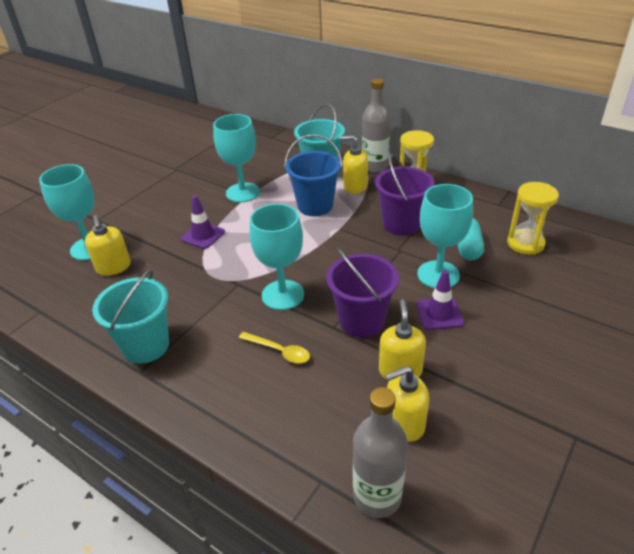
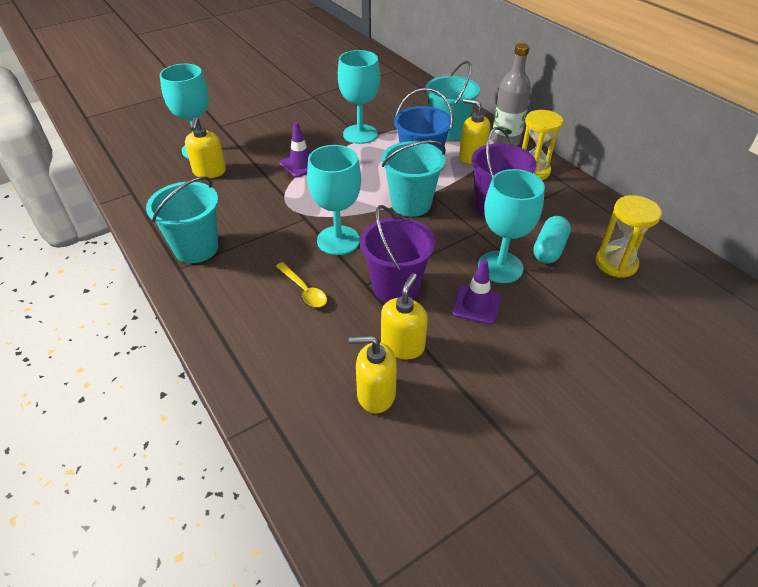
camera: 20 degrees right, 5 degrees up
grey bottle [353,387,408,518] -> none
none -> turquoise bucket [382,140,446,217]

